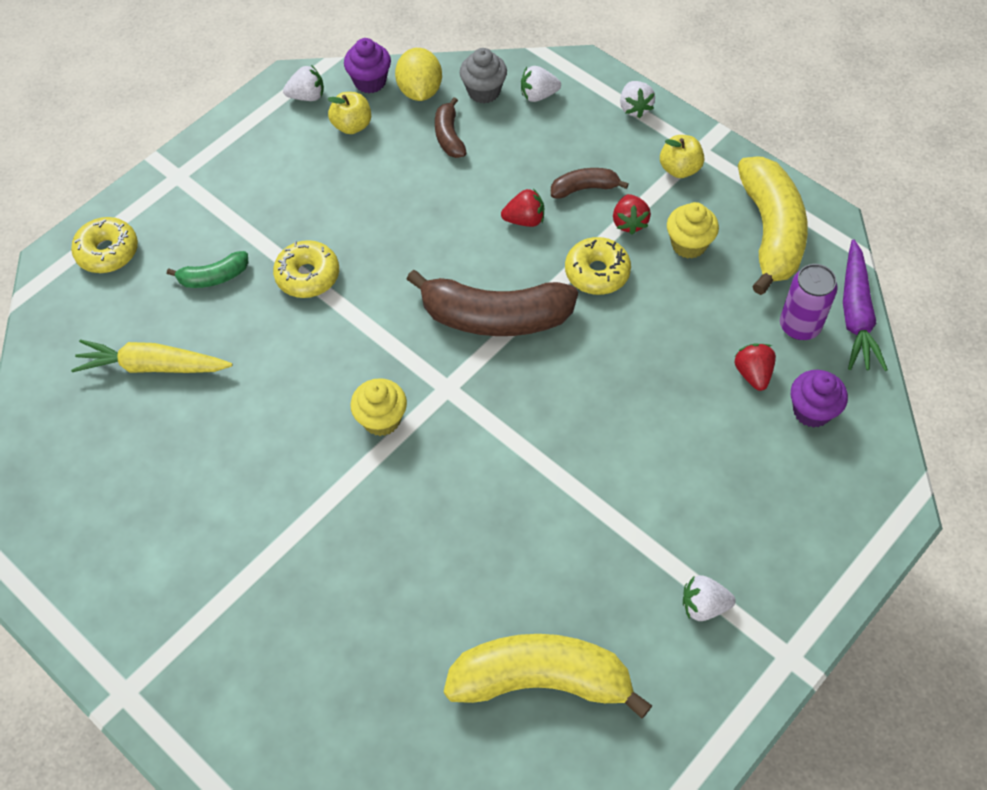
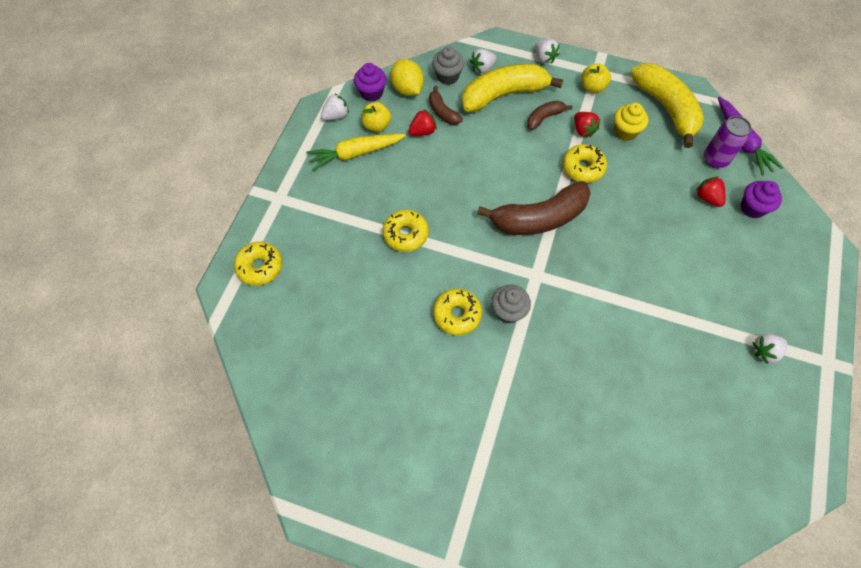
camera: 25 degrees left, 5 degrees up
yellow carrot [71,339,233,373] -> yellow carrot moved to [306,134,406,171]
green banana [167,251,248,288] -> none
yellow cupcake [350,378,407,436] -> grey cupcake [491,285,531,324]
yellow banana [444,634,652,718] -> yellow banana moved to [462,64,563,112]
red strawberry [501,188,544,227] -> red strawberry moved to [408,110,437,136]
none -> yellow donut [433,289,482,335]

